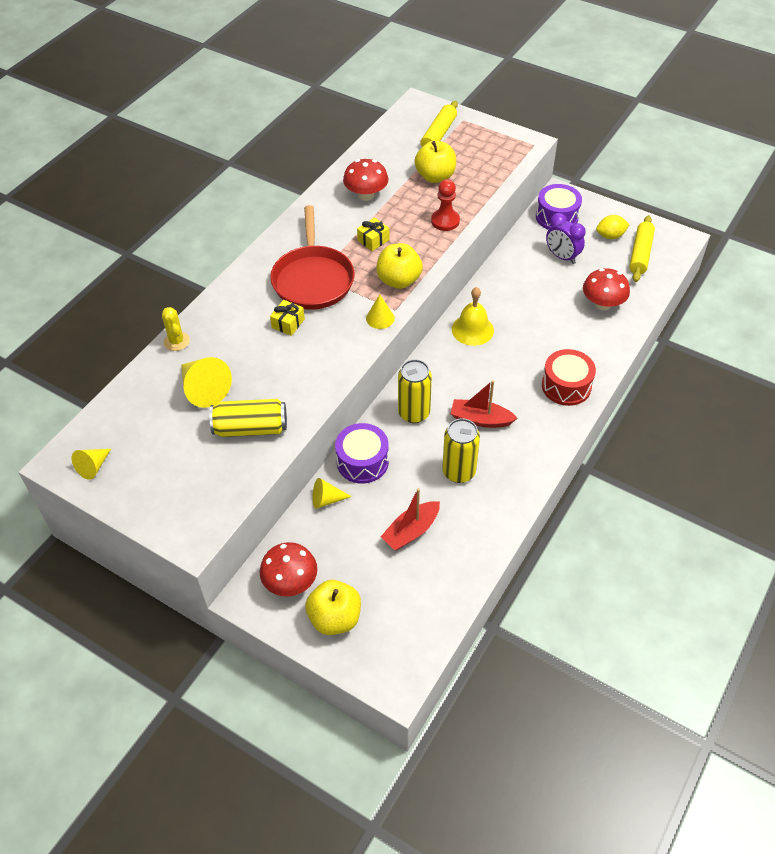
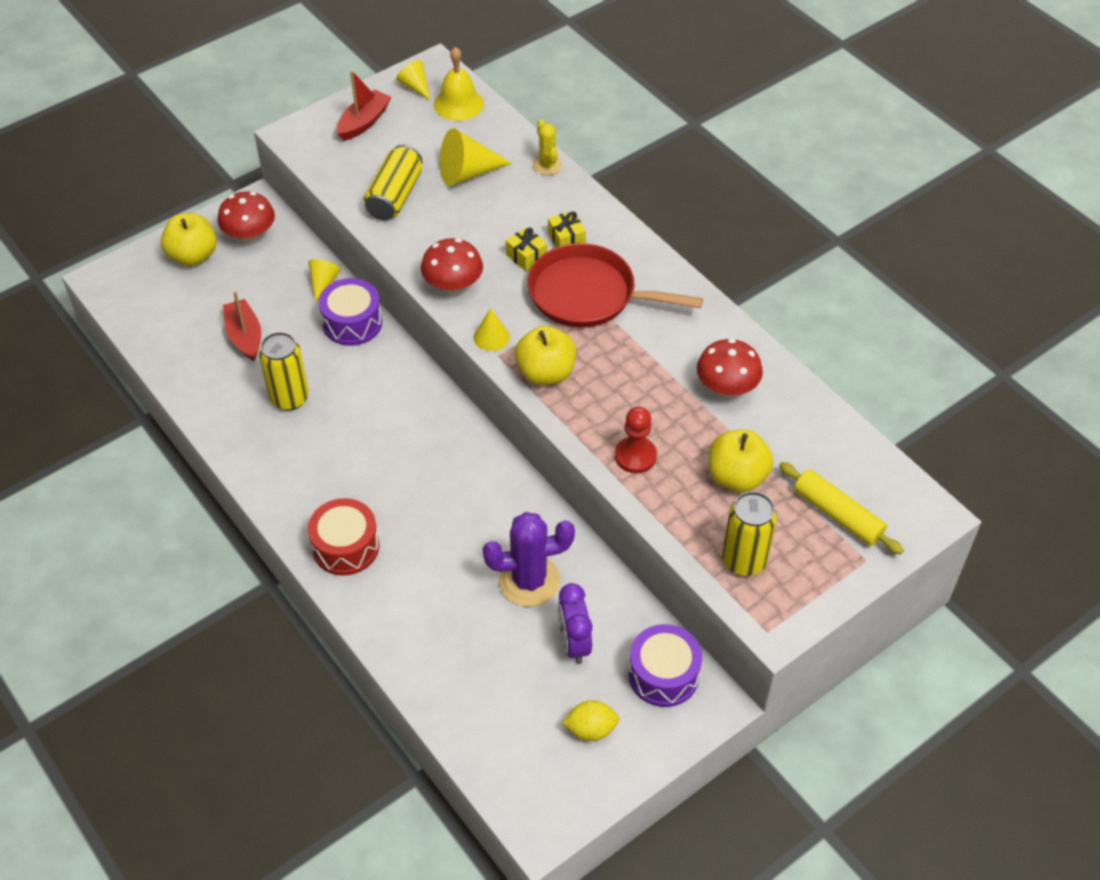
camera: 110 degrees right, 0 degrees up
yellow cactus [162,307,190,351] -> yellow cactus turned 75 degrees clockwise [533,119,562,175]
yellow gift [357,218,390,251] -> yellow gift moved to [548,211,586,247]
yellow can [398,359,432,423] -> yellow can moved to [722,491,777,576]
red boat [450,380,517,428] -> red boat moved to [337,71,391,141]
yellow bell [452,287,494,346] -> yellow bell moved to [434,47,484,121]
purple clock [546,213,586,264] -> purple clock turned 75 degrees counterclockwise [558,583,592,664]
red mushroom [583,268,630,310] -> red mushroom moved to [421,238,483,294]
yellow lemon [596,215,630,239] -> yellow lemon turned 75 degrees clockwise [562,700,620,741]
yellow rolling pin [629,215,655,282] -> none
none -> purple cactus [483,512,575,607]

